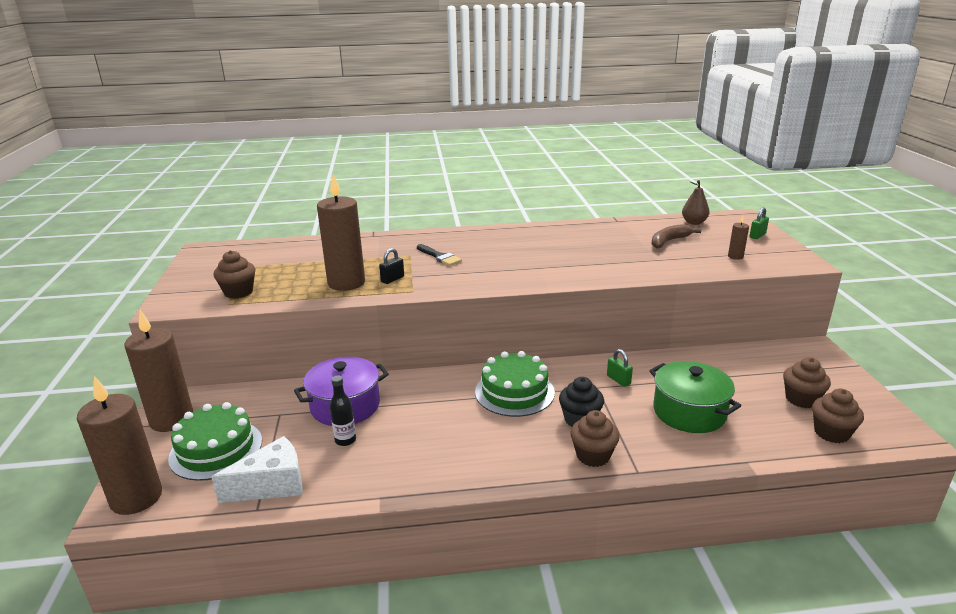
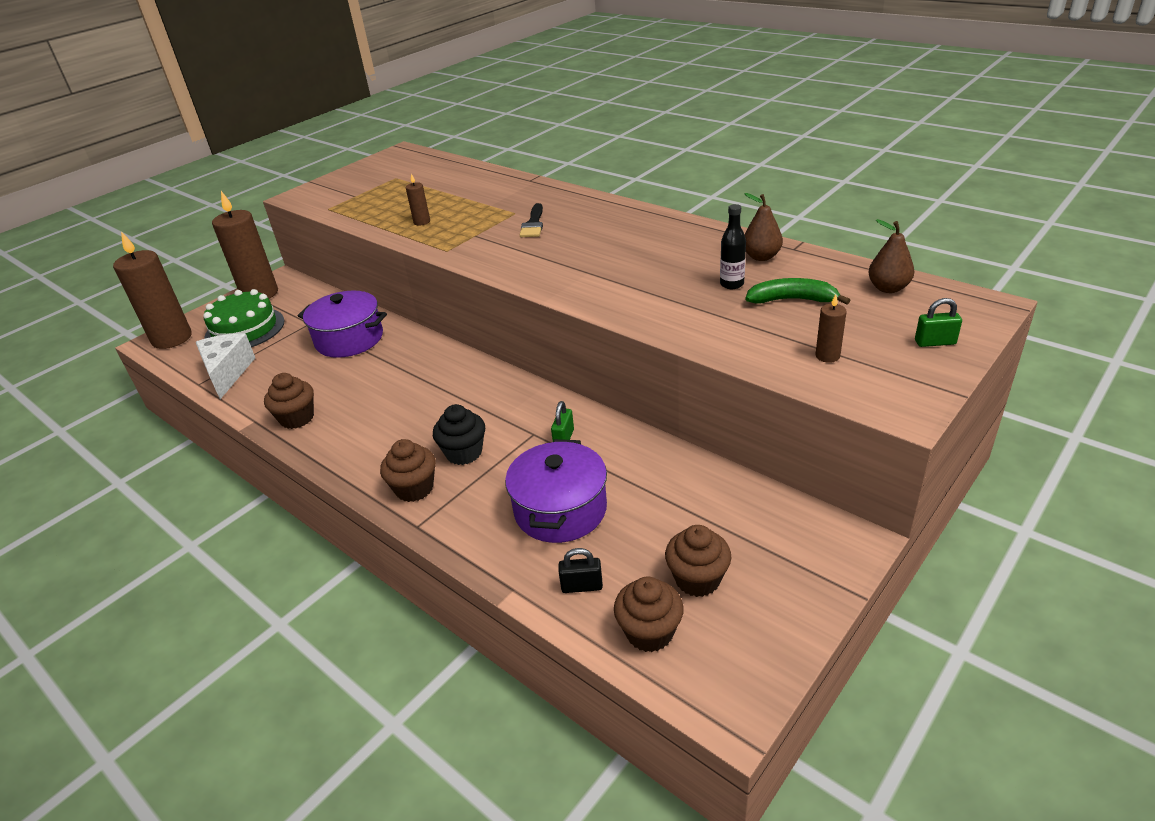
camera: 50 degrees right, 10 degrees up
white cheese [211,436,303,503] -> white cheese turned 120 degrees counterclockwise [196,333,255,399]
brown cupcake [213,250,256,299] -> brown cupcake moved to [264,373,314,429]
brown candle [317,175,365,291] -> brown candle [406,174,430,226], size x0.42
black bottle [330,375,356,446] -> black bottle moved to [720,204,746,289]
black padlock [379,248,404,284] -> black padlock moved to [558,548,603,593]
green cake [475,351,555,417] -> none
green pot [649,361,741,433] -> purple pot [505,439,607,543]
brown banana [651,224,701,249] -> green banana [745,278,850,305]
none -> brown pear [744,193,783,261]

